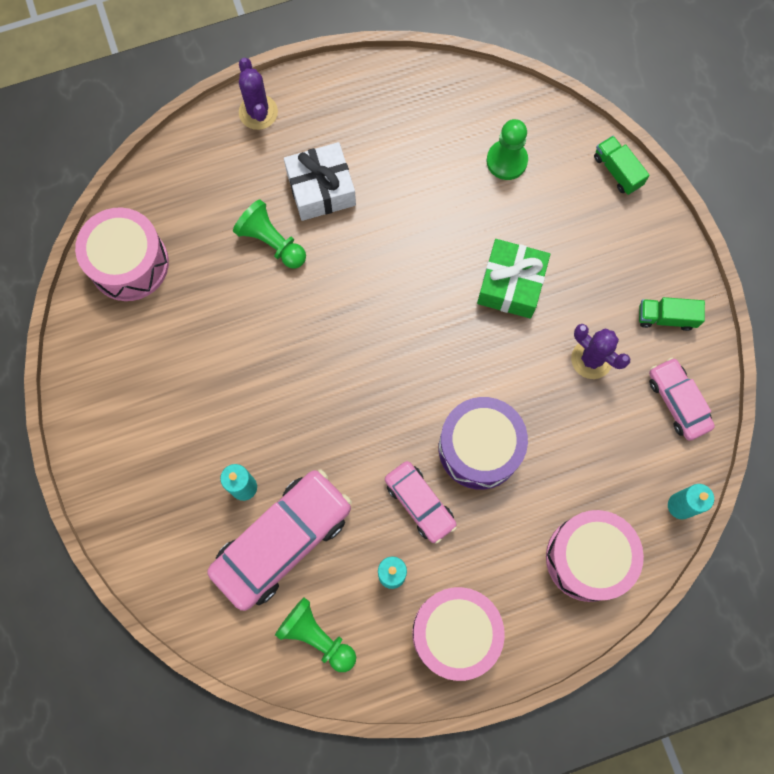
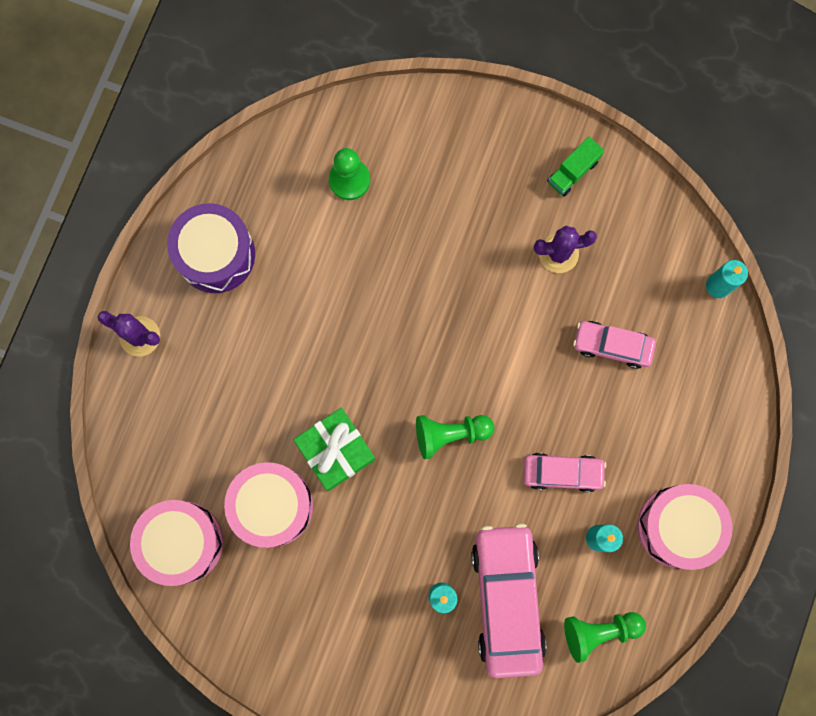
camera: 50 degrees left, 5 degrees up
green pawn [233,199,306,269] -> green pawn moved to [416,415,494,459]
white gift [284,142,356,221] -> none
purple drum [439,397,528,490] -> purple drum moved to [167,203,255,293]
green gift [477,239,550,319] -> green gift moved to [293,408,376,491]
pink drum [546,510,644,602] -> pink drum moved to [224,462,313,548]
green truck [594,136,650,195] -> none
pink car [649,357,715,441] -> pink car moved to [573,321,656,369]

